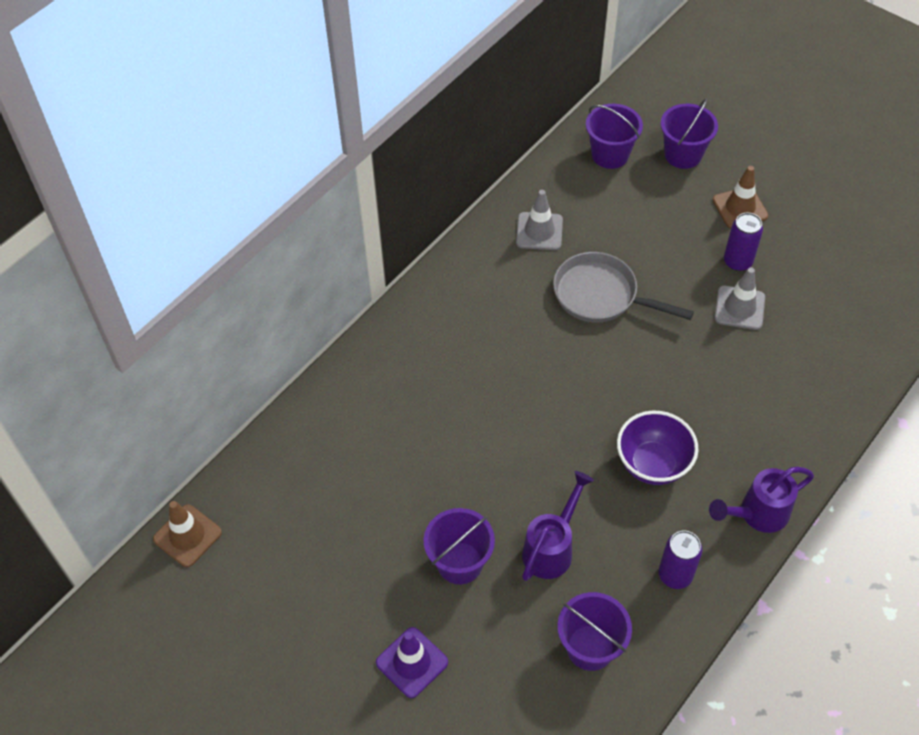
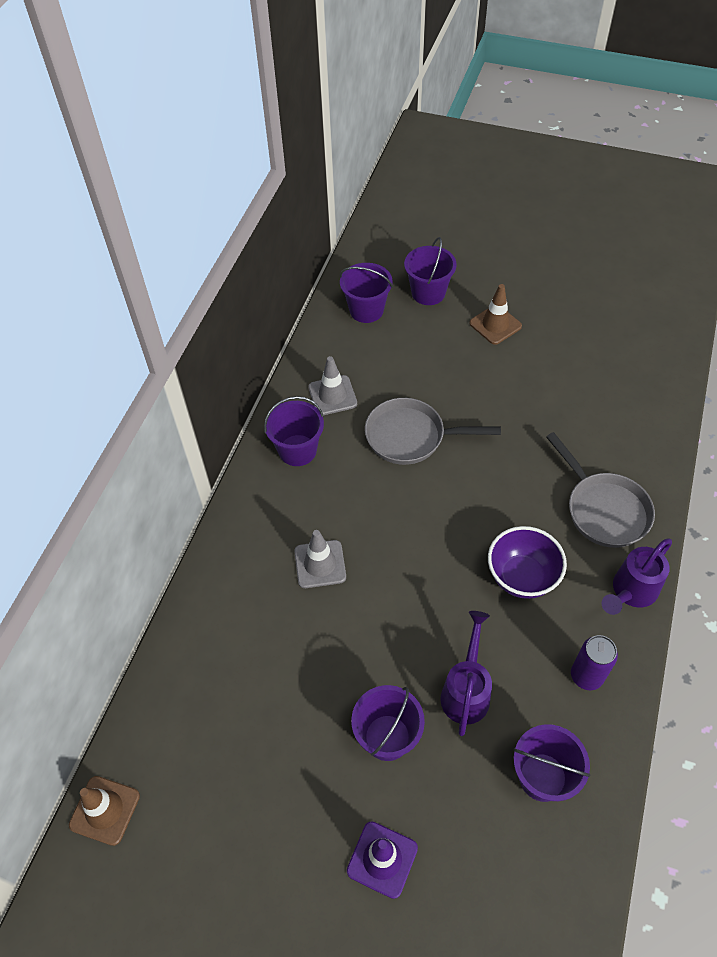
camera: 20 degrees left, 0 degrees up
grey traffic cone [715,267,765,330] -> grey traffic cone moved to [294,530,346,588]
purple can [724,213,763,271] -> none
none -> purple bucket [264,396,324,466]
none -> grey pan [546,432,655,548]

